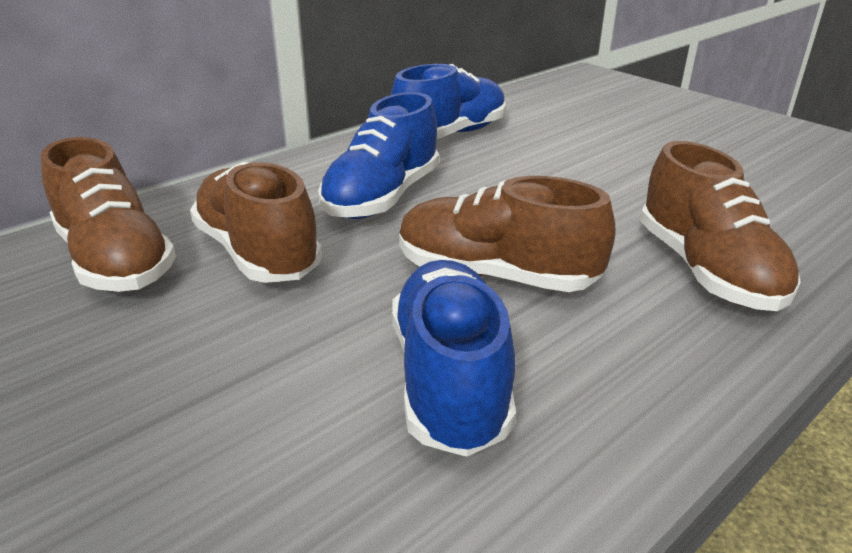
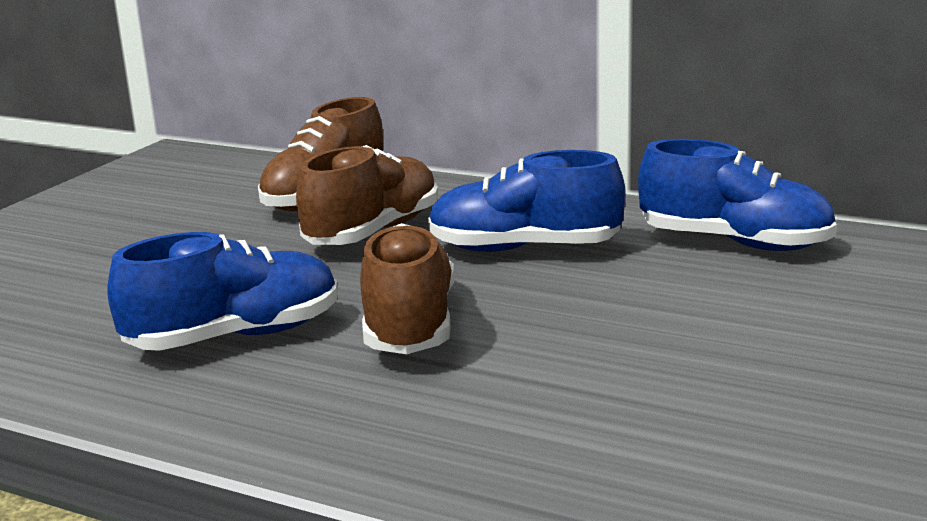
camera: 70 degrees right, 10 degrees down
brown shoe [640,141,801,311] -> none

